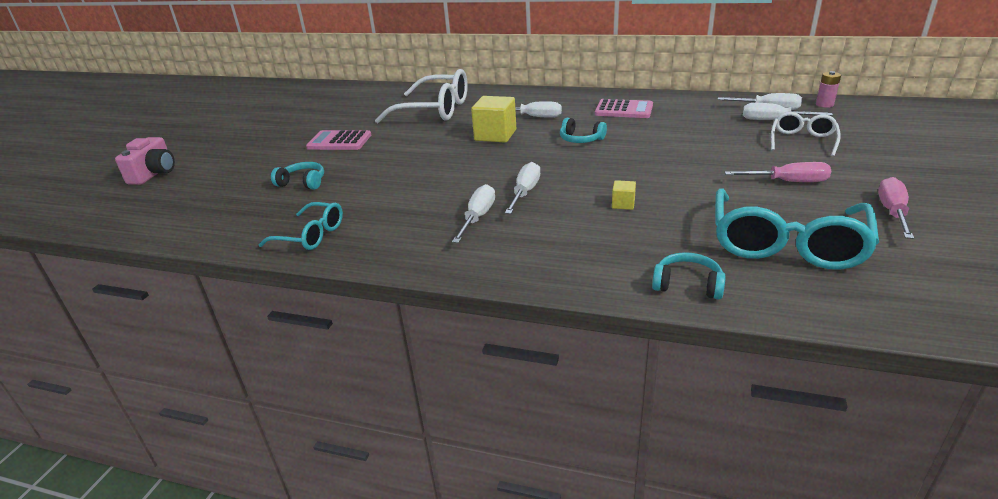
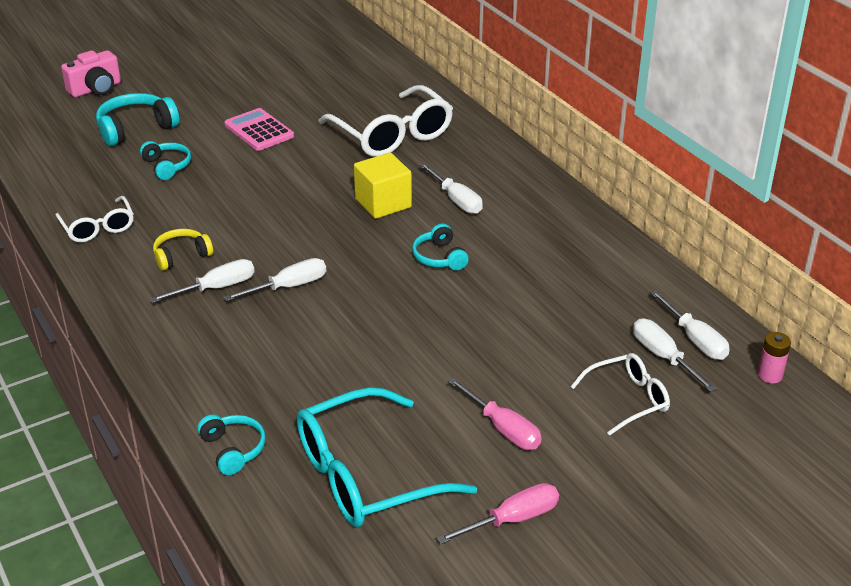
camera: 40 degrees right, 5 degrees up
turquoise glasses [259,202,343,250] -> white glasses [56,196,134,243]
pink calculator [595,99,653,118] -> none
yellow cube [612,180,636,210] -> none
none -> turquoise headphones [96,93,180,146]
none -> yellow headphones [153,229,213,271]

